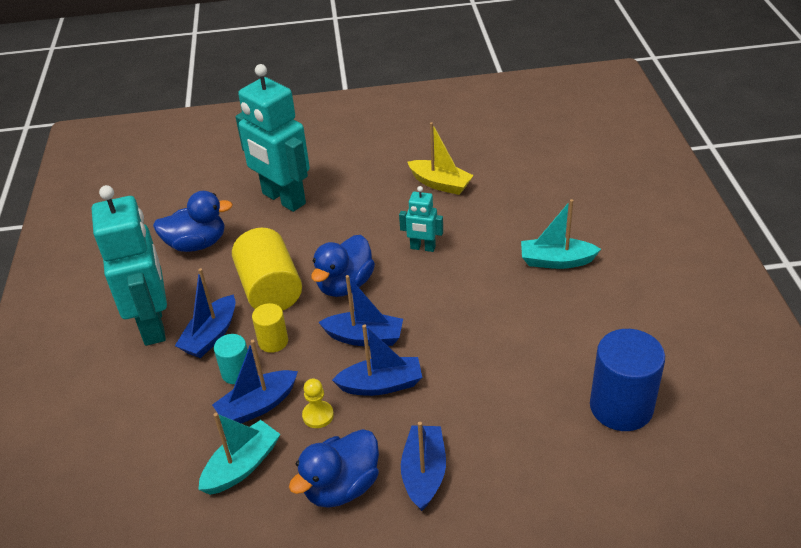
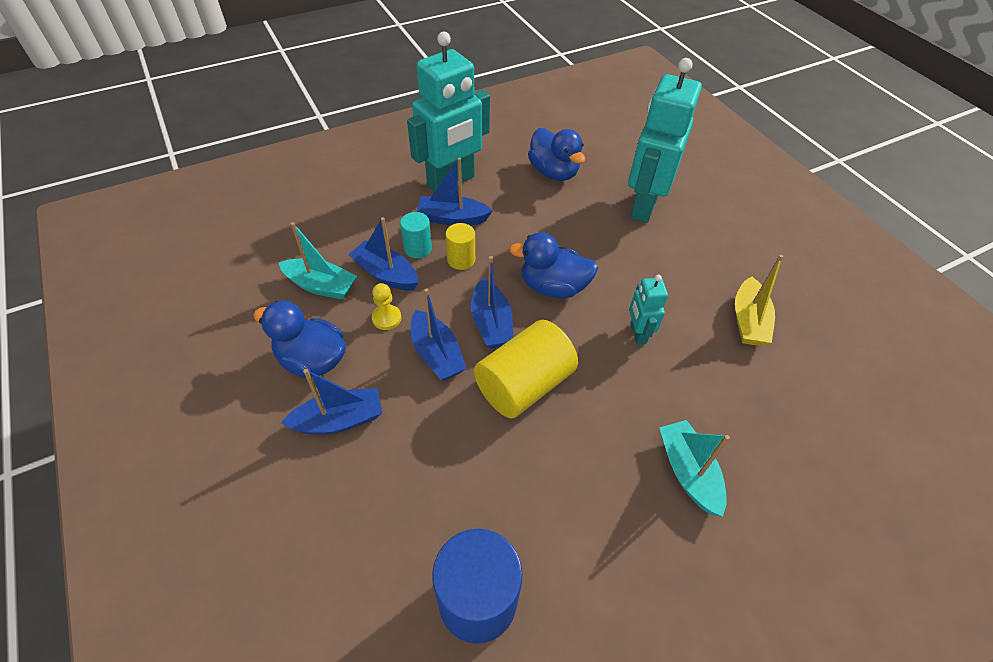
camera: 65 degrees right, 10 degrees up
yellow cylinder [232,228,302,310] -> yellow cylinder moved to [474,320,578,418]

